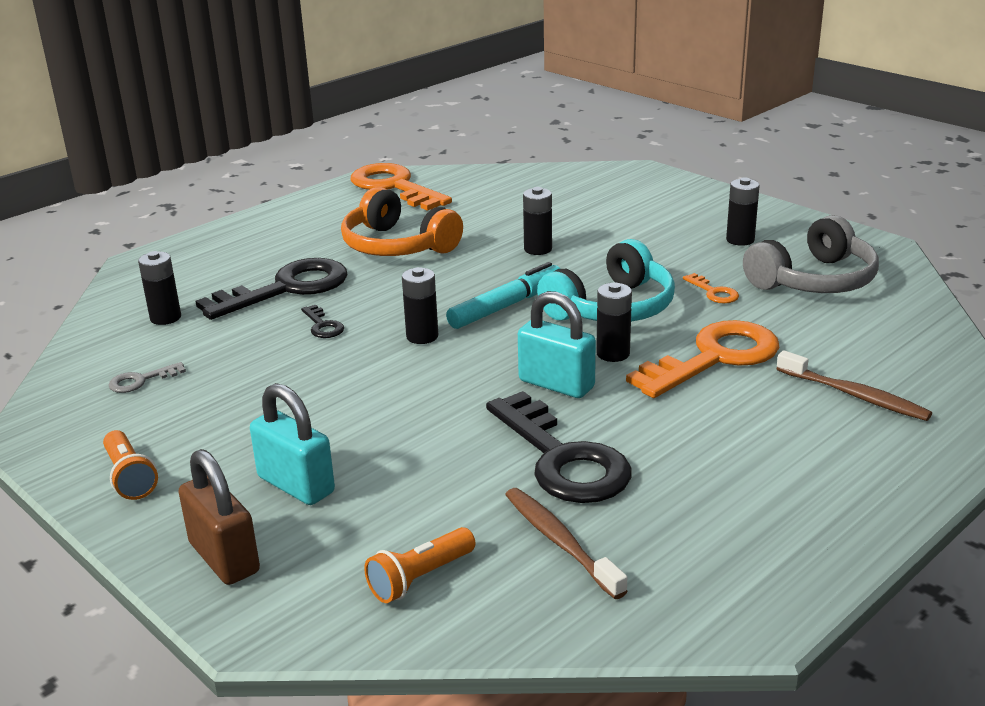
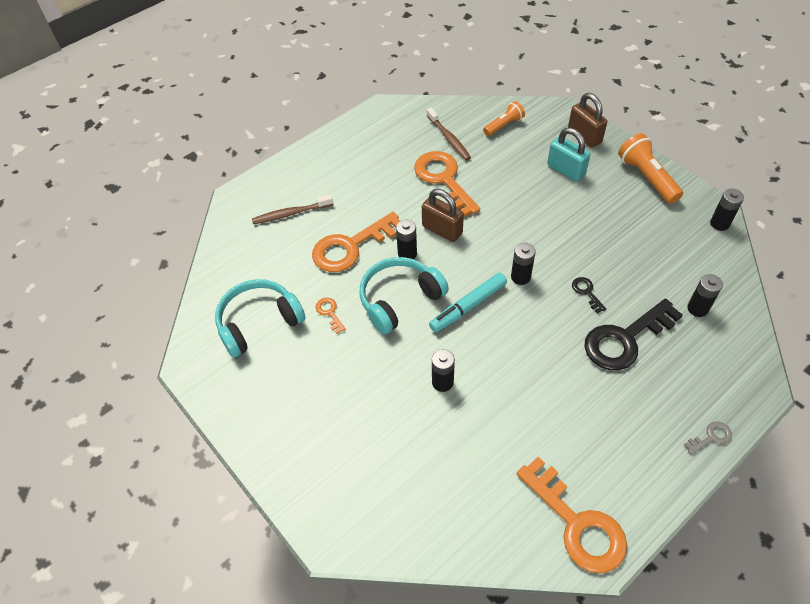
camera: 175 degrees left, 25 degrees up
orange flashlight [103,430,158,500] -> orange flashlight [618,133,683,204], size x1.59
grey key [109,362,186,393] -> grey key moved to [684,421,732,455]
orange headphones [341,187,463,256] -> none
black key [486,391,632,503] -> orange key [414,151,480,217]
turquoise padlock [518,291,596,398] -> brown padlock [422,189,464,242]
black battery [726,177,760,246] -> black battery moved to [710,189,744,231]
grey headphones [743,215,879,293] -> turquoise headphones [215,279,306,358]
brown toothbrush [776,350,932,421] -> brown toothbrush turned 60 degrees counterclockwise [252,195,333,224]

